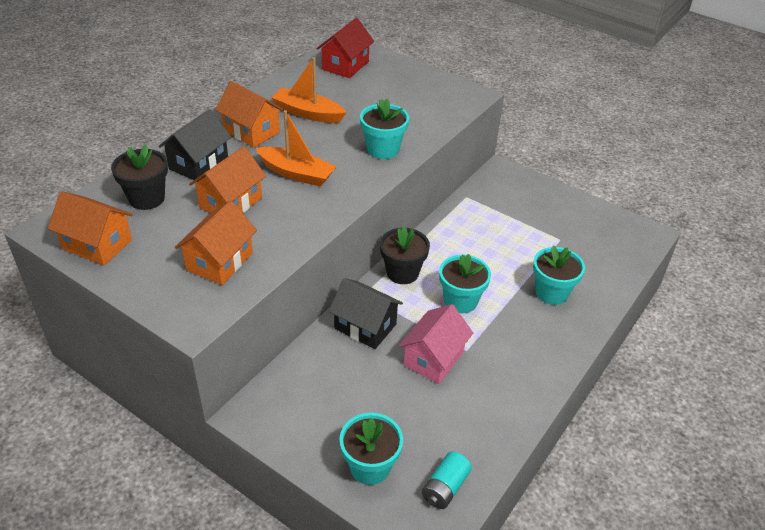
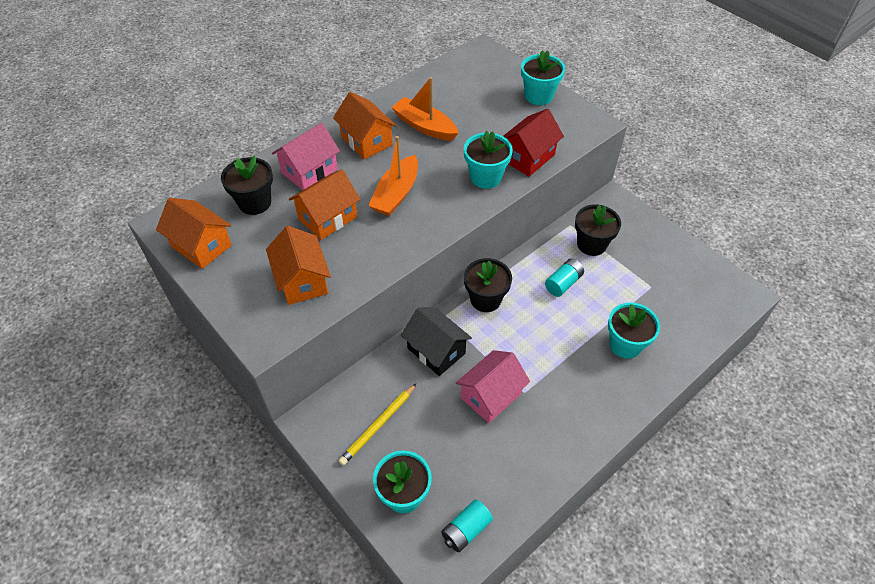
camera: 15 degrees right, 10 degrees up
black house [159,109,231,182] -> pink house [272,123,340,190]
orange house [175,200,257,285] -> orange house turned 60 degrees counterclockwise [266,226,331,305]
orange boat [256,110,337,187] -> orange boat turned 75 degrees clockwise [368,136,418,216]
red house [317,18,374,78] -> red house moved to [503,109,564,177]
turquoise flower pot [439,254,491,313] -> turquoise flower pot moved to [521,50,565,105]
none -> yellow pencil [338,384,416,466]
none -> turquoise battery [545,259,584,297]
none -> black flower pot [575,204,621,256]

